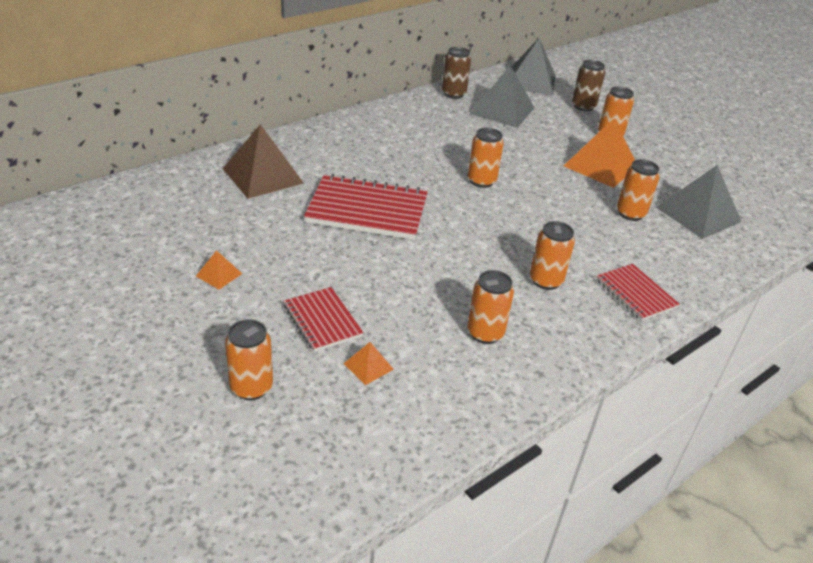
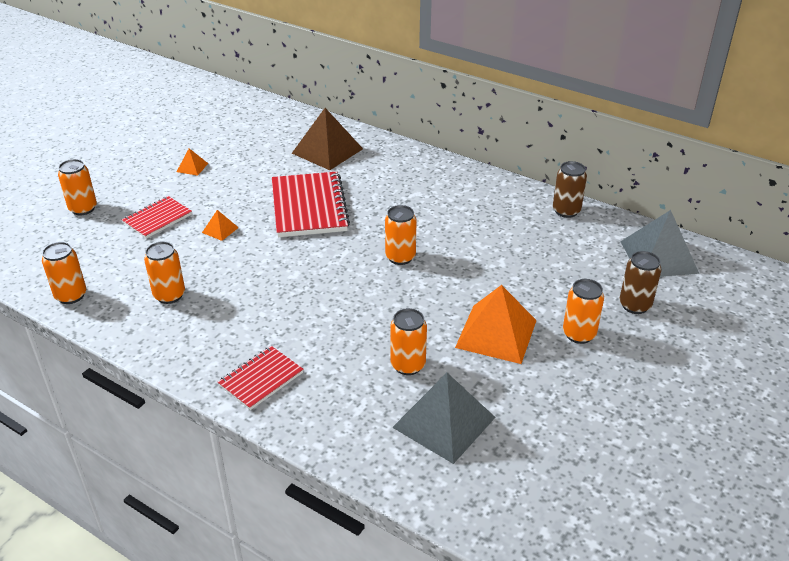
camera: 75 degrees right, 0 degrees up
orange pyramid [343,342,394,385] -> orange pyramid moved to [202,210,239,241]
grey pyramid [470,65,534,128] -> none
orange can [530,221,575,290] -> orange can moved to [42,242,86,304]

